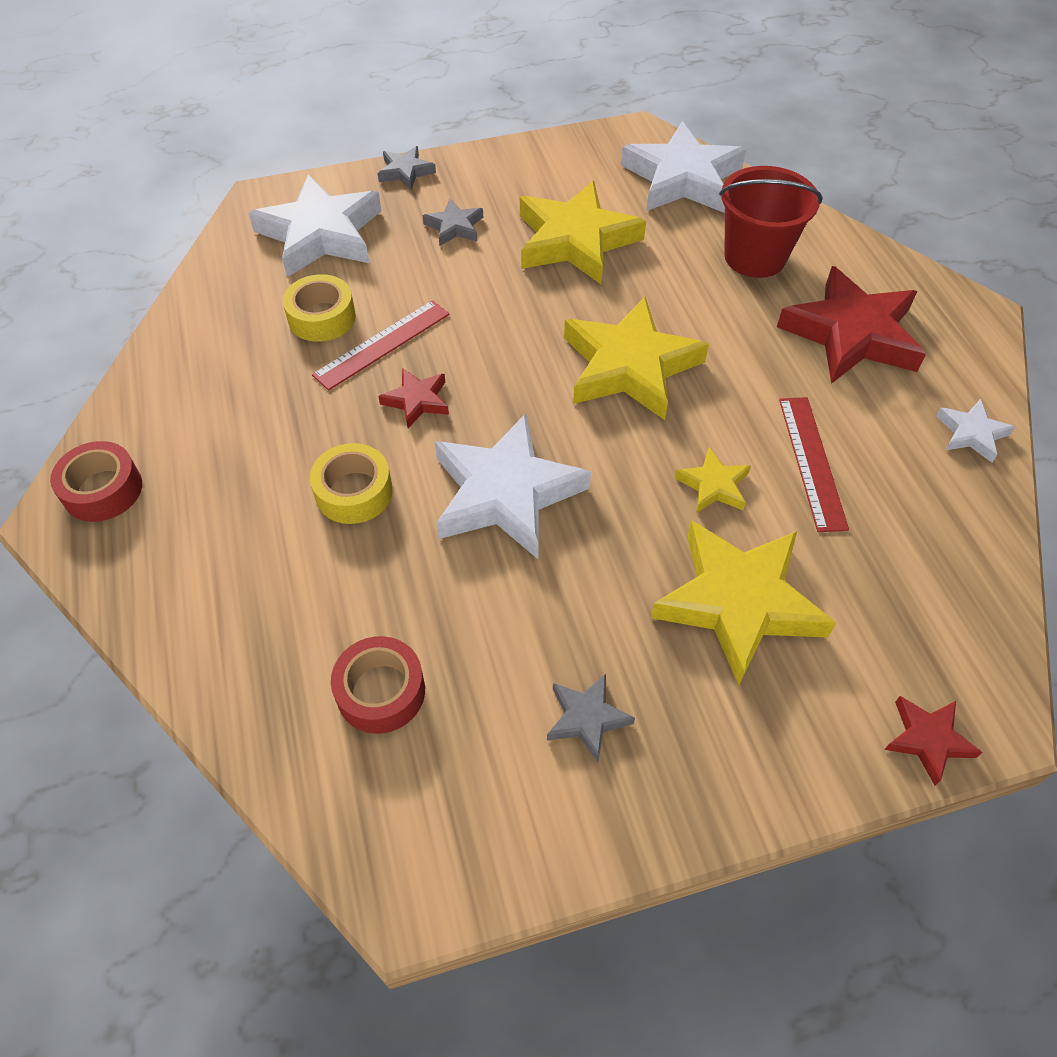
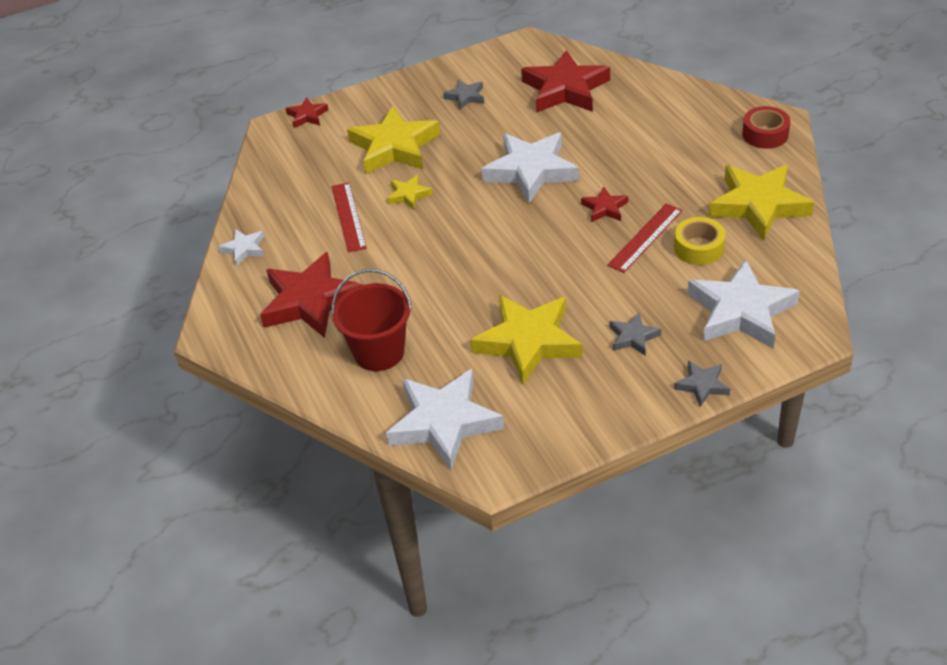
camera: 175 degrees right, 10 degrees down
yellow tape [310,443,393,524] -> none
red tape [331,636,425,734] -> red star [521,50,610,112]
yellow star [564,297,709,420] -> yellow star moved to [709,164,814,241]

